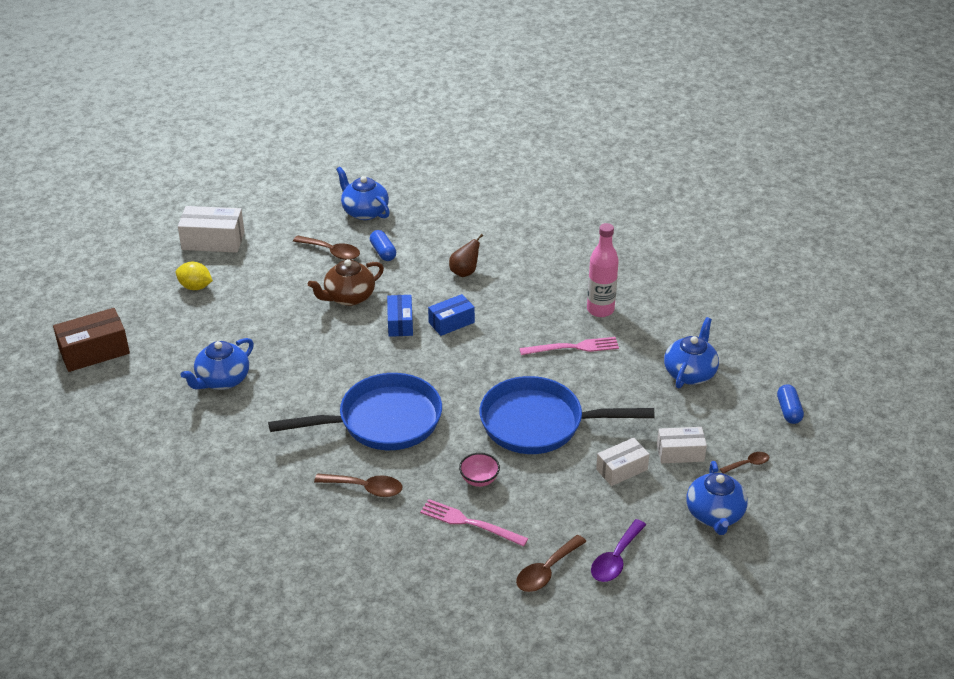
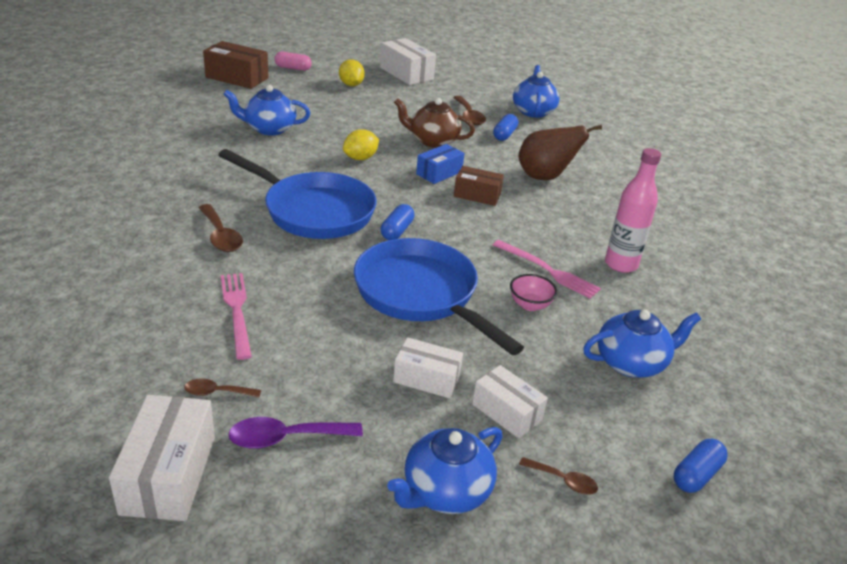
camera: 45 degrees right, 5 degrees down
blue box [428,294,475,336] -> brown box [454,166,504,206]
brown pear [449,234,483,277] -> brown pear [518,125,602,180], size x1.66
pink bowl [459,453,500,487] -> pink bowl moved to [510,274,557,311]
brown spoon [516,535,587,592] -> brown spoon [184,379,261,397], size x0.60
none -> white box [109,395,215,521]
none -> pink capsule [274,52,312,71]
none -> yellow lemon [343,129,379,160]
none -> blue capsule [381,204,415,240]

